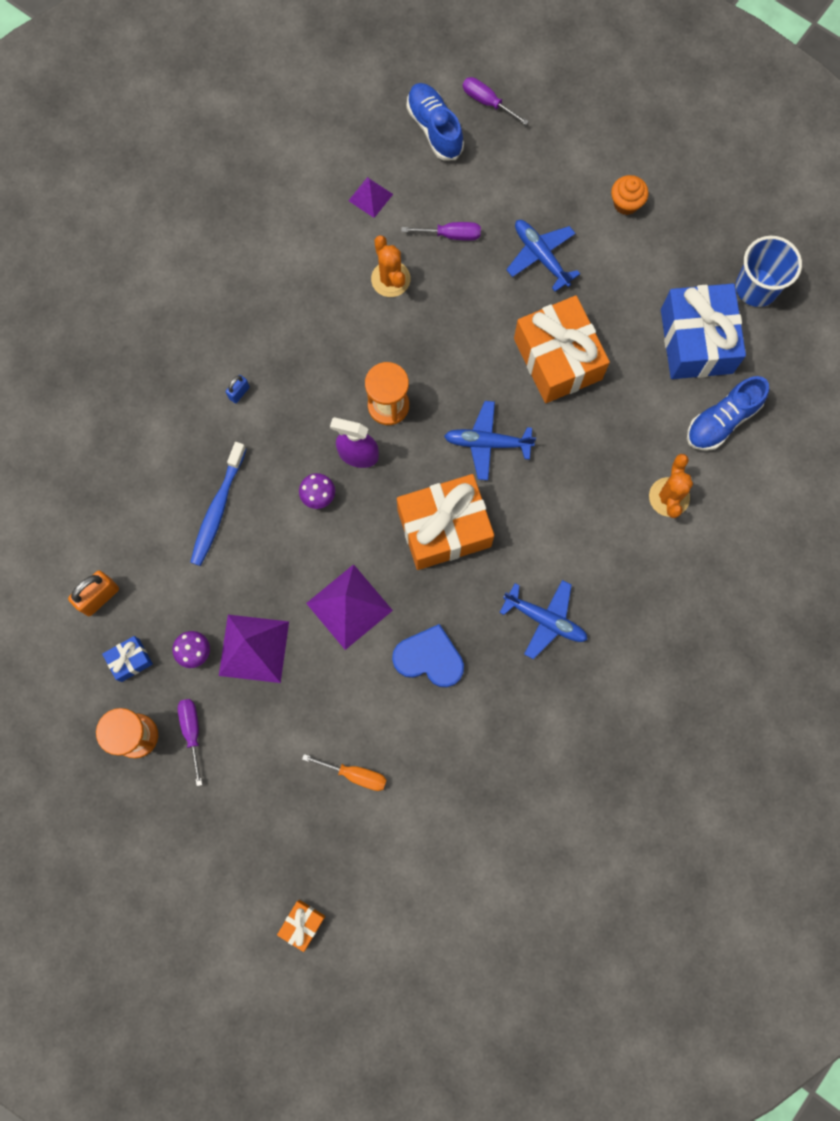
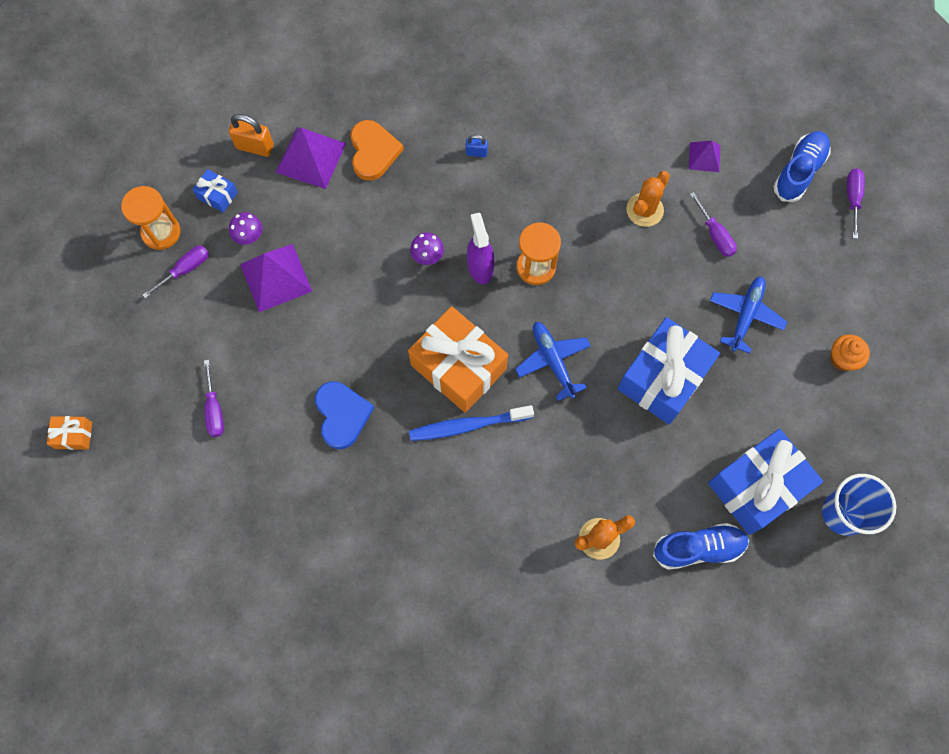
camera: 60 degrees right, 5 degrees down
blue toothbrush [190,442,246,566] -> blue toothbrush moved to [409,405,534,441]
orange screwdriver [302,754,387,791] -> purple screwdriver [204,360,224,437]
purple pyramid [306,564,393,650] -> purple pyramid moved to [275,127,346,189]
blue plane [499,580,588,659] -> none
orange gift [514,295,610,403] -> blue gift [617,317,720,424]
blue shoe [687,376,769,451] -> blue shoe turned 150 degrees clockwise [653,523,749,570]
none -> orange heart [350,120,404,181]

